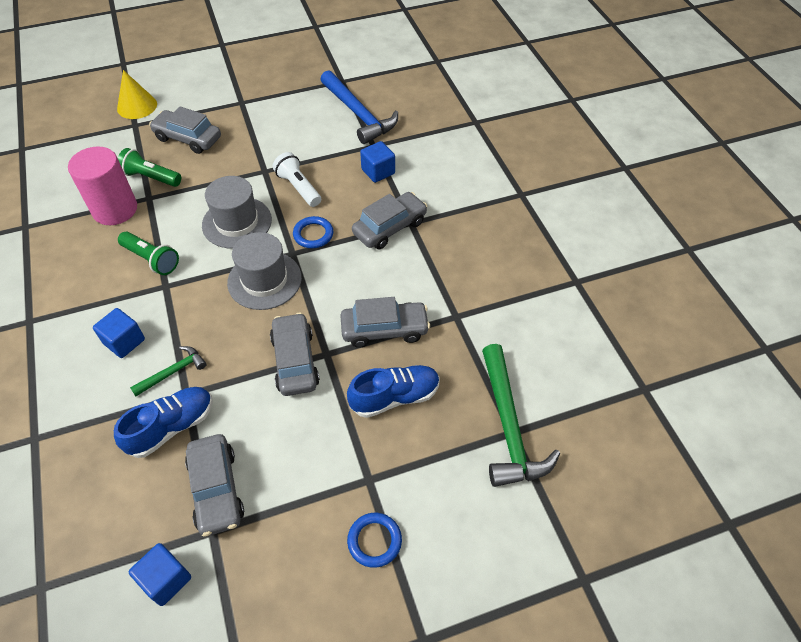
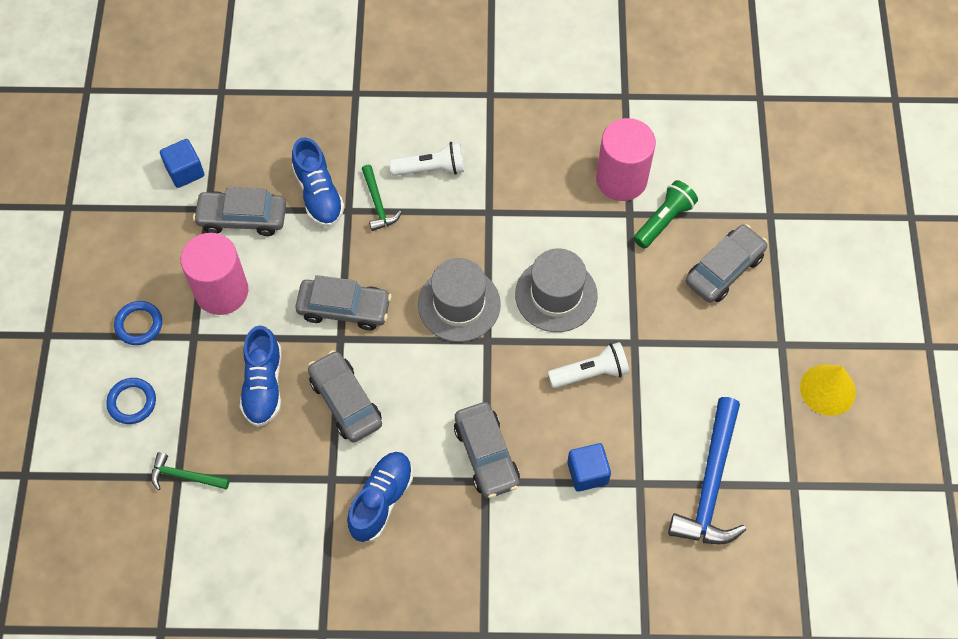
camera: 110 degrees right, 10 degrees up
blue cube [93,308,145,358] -> white flashlight [389,142,464,176]
yellow cone [117,70,157,119] -> yellow cone moved to [800,364,856,416]
green flashlight [118,231,179,275] -> none
blue ring [293,216,333,248] -> blue ring moved to [106,378,156,424]
blue hammer [320,70,398,144] -> blue hammer turned 60 degrees counterclockwise [668,397,746,545]
grey car [340,297,430,348] -> grey car turned 135 degrees clockwise [308,350,382,443]
green hammer [482,344,560,487] -> green hammer [151,452,230,490], size x0.51
none -> pink cylinder [181,233,248,315]
none -> blue shoe [347,452,413,542]

